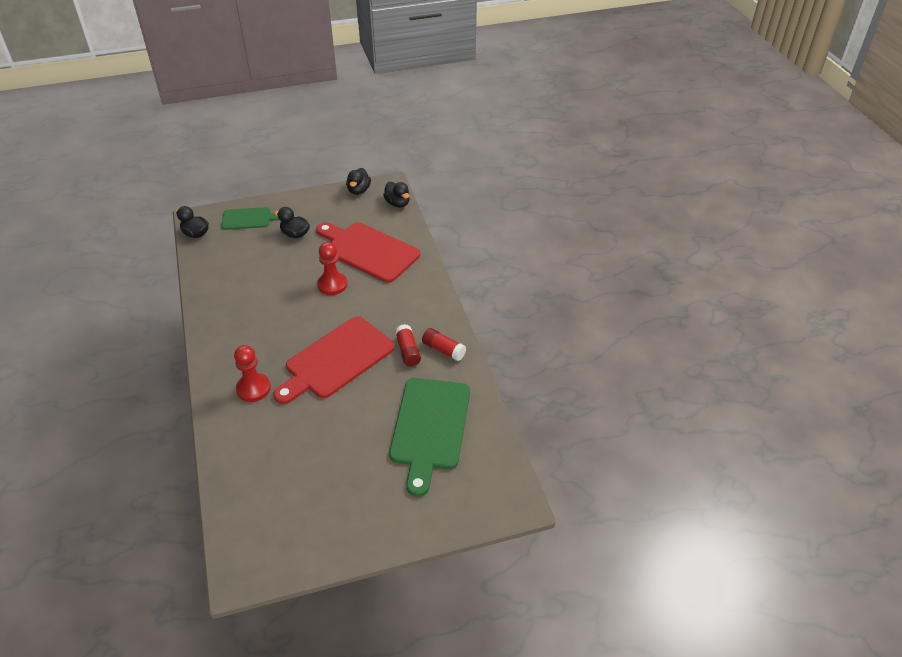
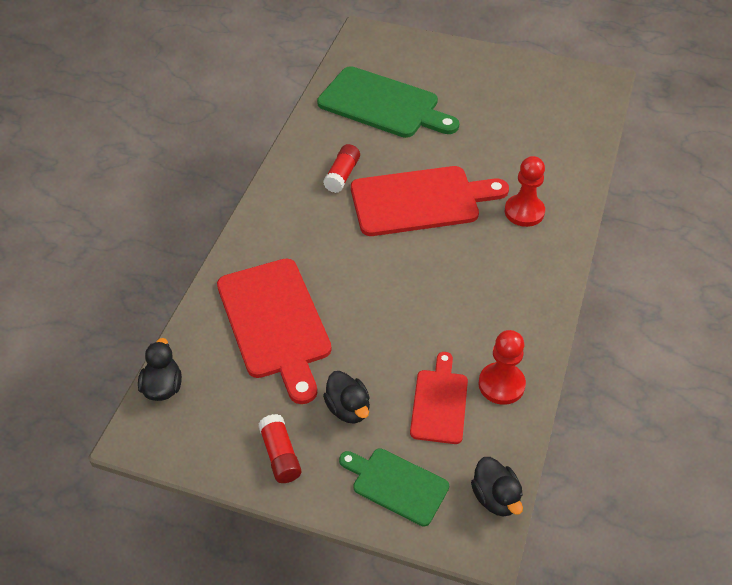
camera: 145 degrees left, 5 degrees up
red pawn [317,242,347,295] -> red pawn moved to [478,330,526,405]
black duck [346,168,371,195] -> none
green cutting board [389,378,470,497] -> green cutting board turned 75 degrees clockwise [317,66,460,138]
red glue stick [422,328,466,361] -> red glue stick moved to [258,414,301,483]
none -> red cutting board [410,352,468,444]

